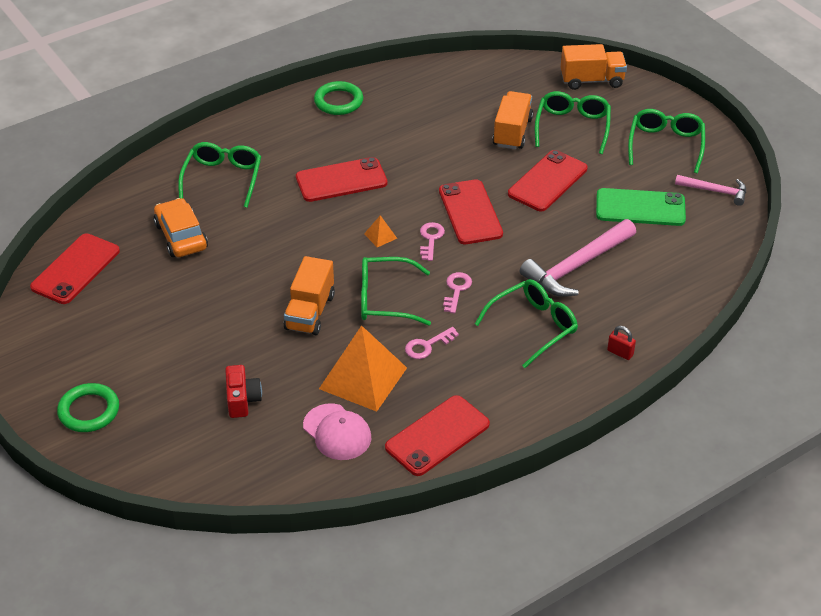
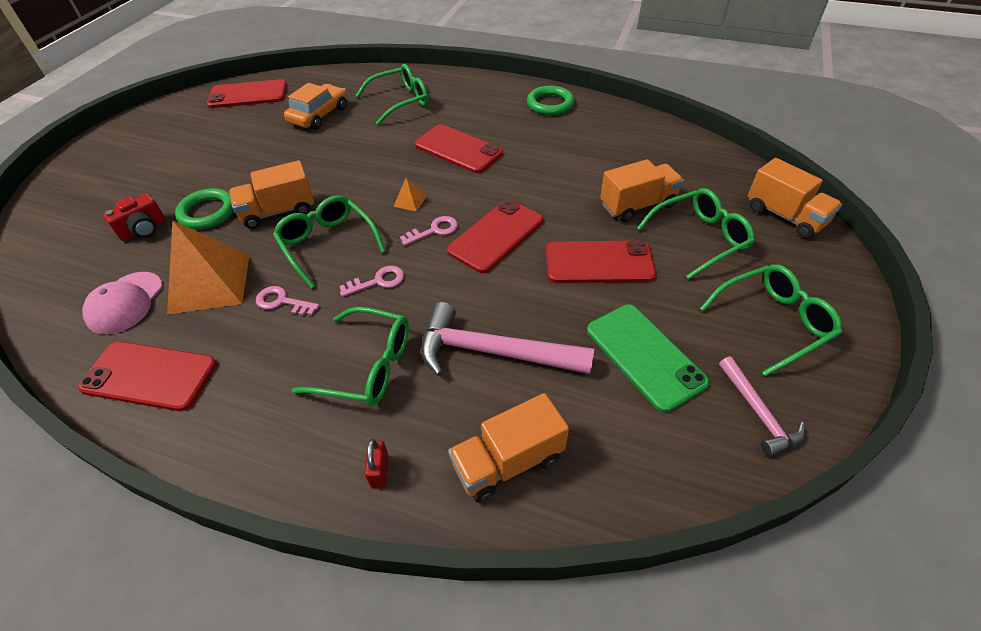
camera: 55 degrees right, 5 degrees up
green ring [57,383,119,432] -> green ring moved to [175,188,234,229]
none -> orange truck [448,393,569,503]

